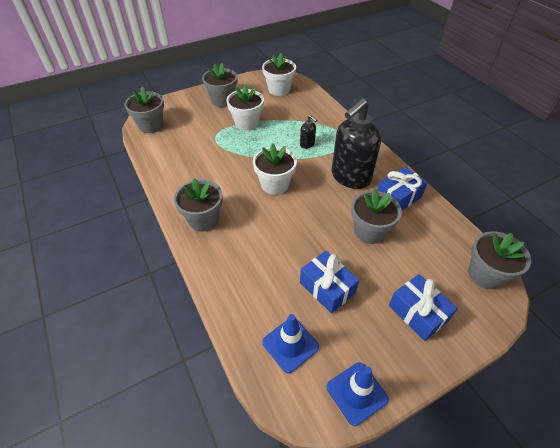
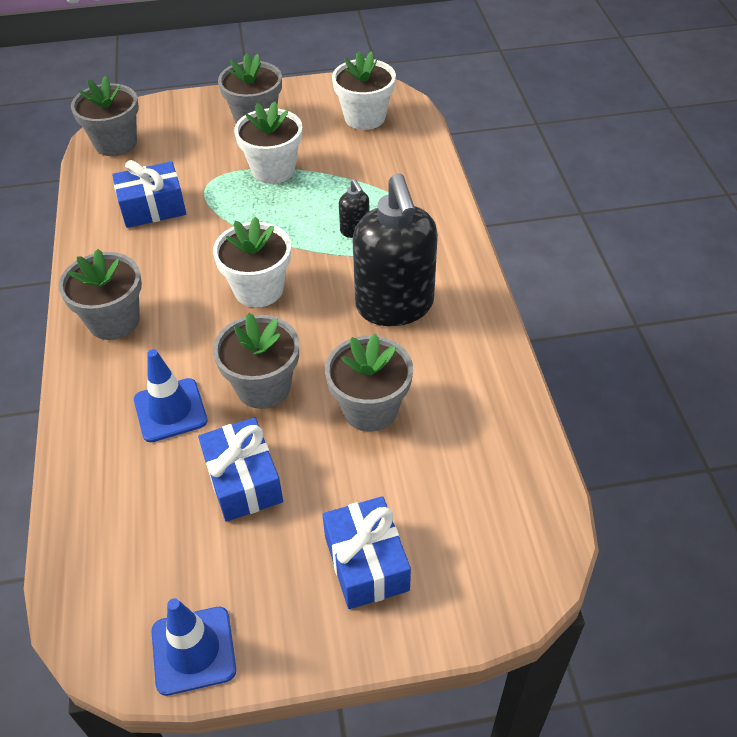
camera: 20 degrees right, 0 degrees up
blue traffic cone [262,314,319,373] -> blue traffic cone moved to [134,349,208,442]
black soap dispenser [332,98,381,189] -> black soap dispenser turned 75 degrees counterclockwise [352,173,438,326]
blue gift [377,167,428,210] -> blue gift moved to [112,160,186,228]
grey flower pot [468,231,531,289] -> grey flower pot moved to [213,313,299,409]

